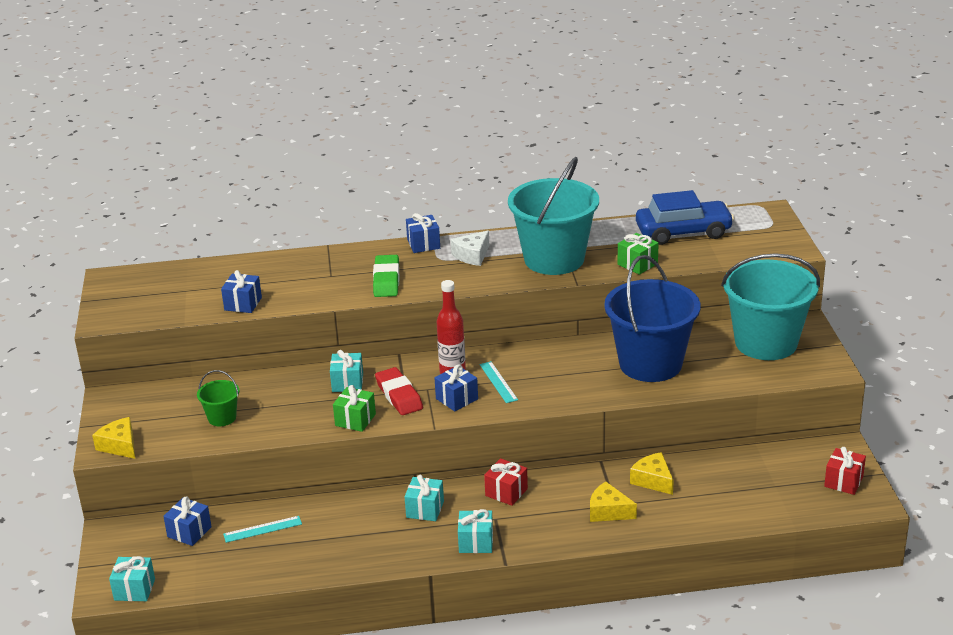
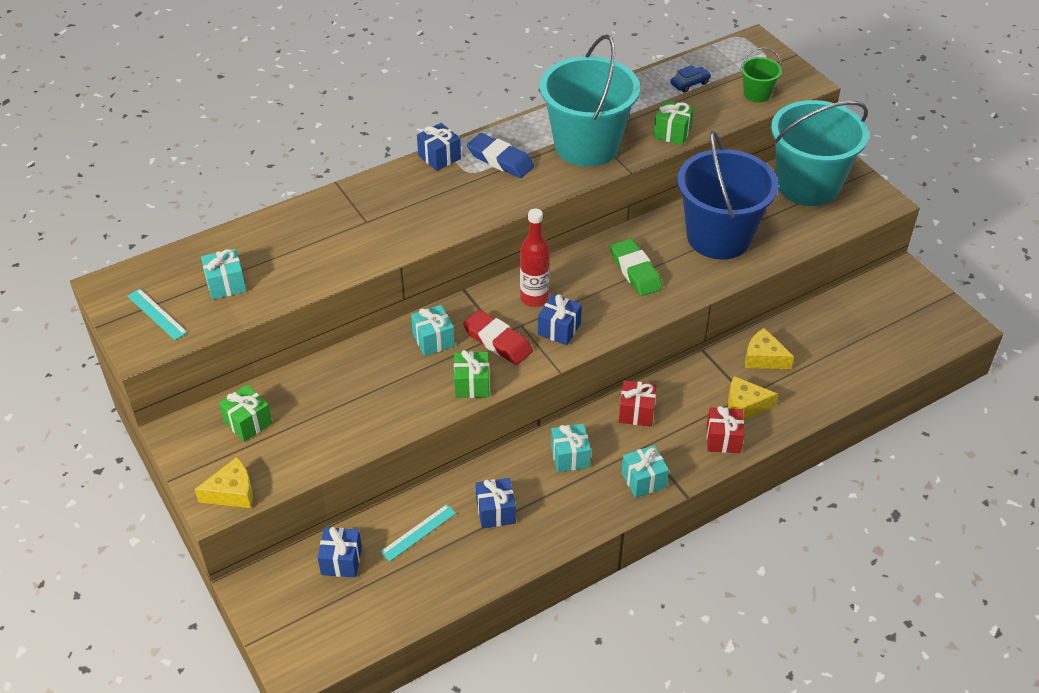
camera: 25 degrees left, 15 degrees up
yellow cheese [92,417,135,459] -> yellow cheese turned 135 degrees clockwise [194,457,253,508]
turquoise gift [109,556,155,601] -> turquoise gift moved to [201,249,246,300]
green bucket [197,370,239,426] -> green bucket moved to [740,47,782,103]
blue gift [221,270,262,313] -> blue gift moved to [476,478,516,529]
green eraser [373,255,400,297] -> green eraser moved to [610,239,663,296]
white cheese [451,230,489,266] -> blue eraser [467,133,534,178]
turquoise ruler [480,361,518,403] -> turquoise ruler moved to [127,289,188,340]
blue car [636,190,734,245] -> blue car [670,65,711,93], size x0.42
red gift [824,447,866,495] -> red gift moved to [707,406,744,453]
none -> green gift [219,385,272,442]

